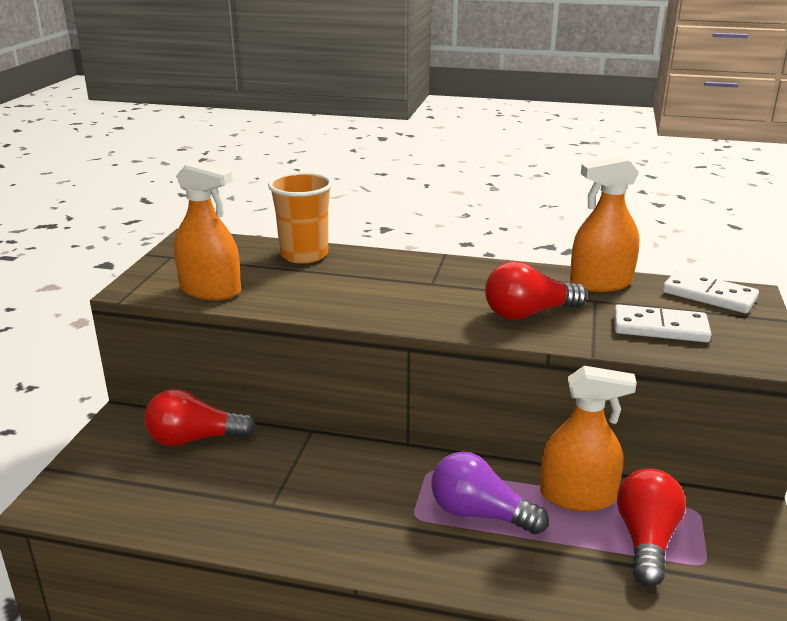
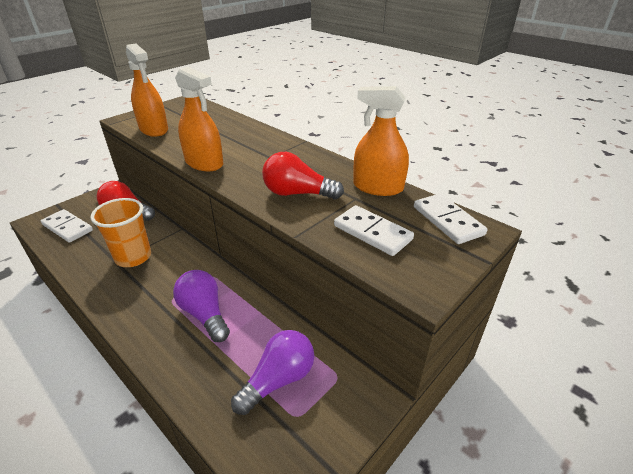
camera: 30 degrees right, 10 degrees up
orange cup [268,172,333,264] -> orange cup moved to [91,198,151,267]
orange spray bottle [540,366,637,511] -> orange spray bottle moved to [175,67,223,171]
red light bulb [617,469,686,587] -> purple light bulb [231,330,314,415]
none -> white domino [41,209,93,243]

